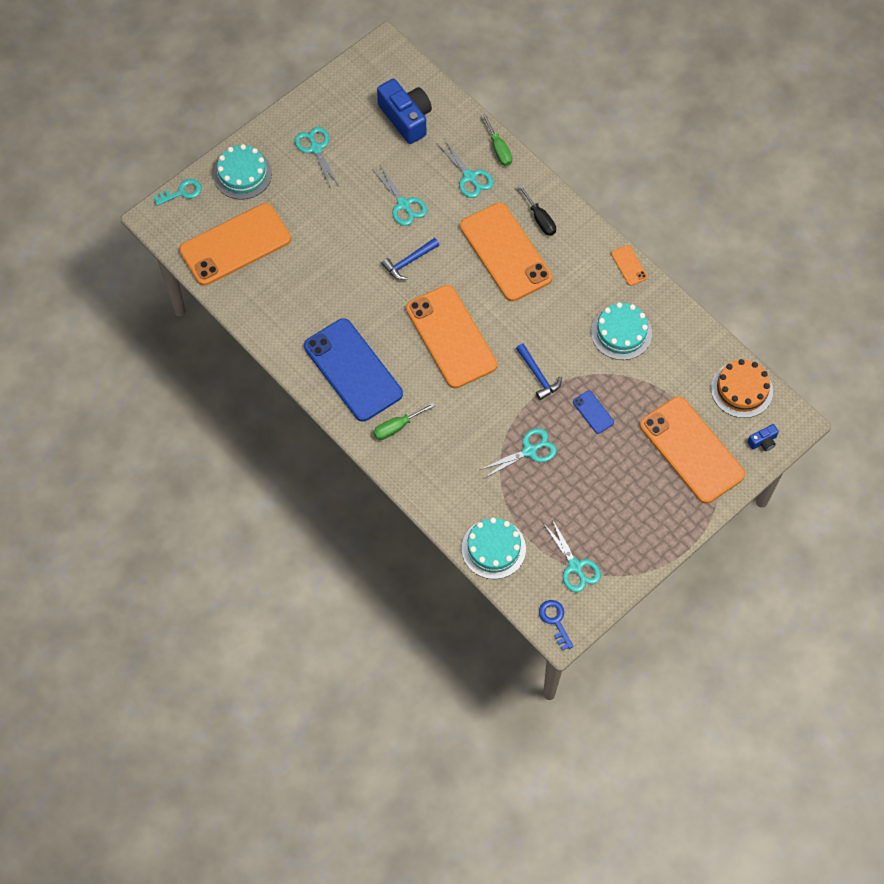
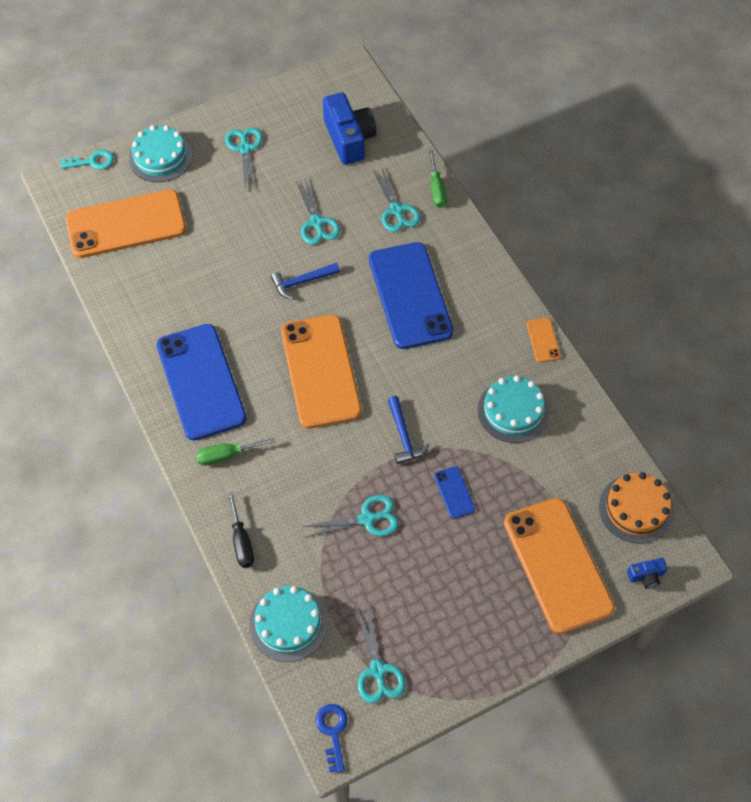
camera: 15 degrees right, 5 degrees down
orange phone [460,202,552,301] -> blue phone [369,242,453,349]
black screwdriver [518,184,556,236] -> black screwdriver moved to [228,492,254,568]

